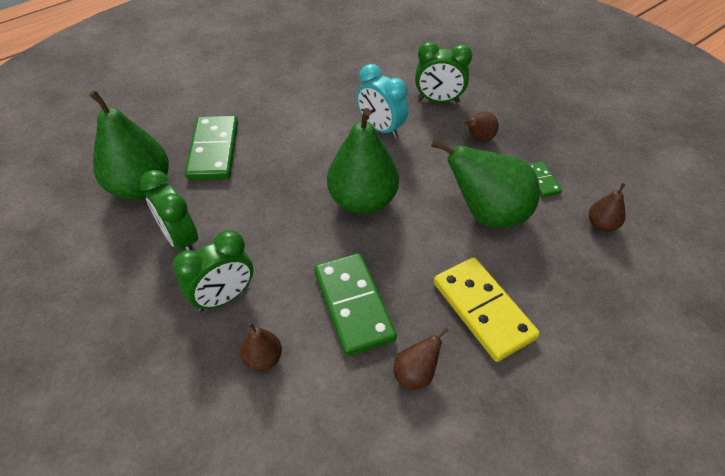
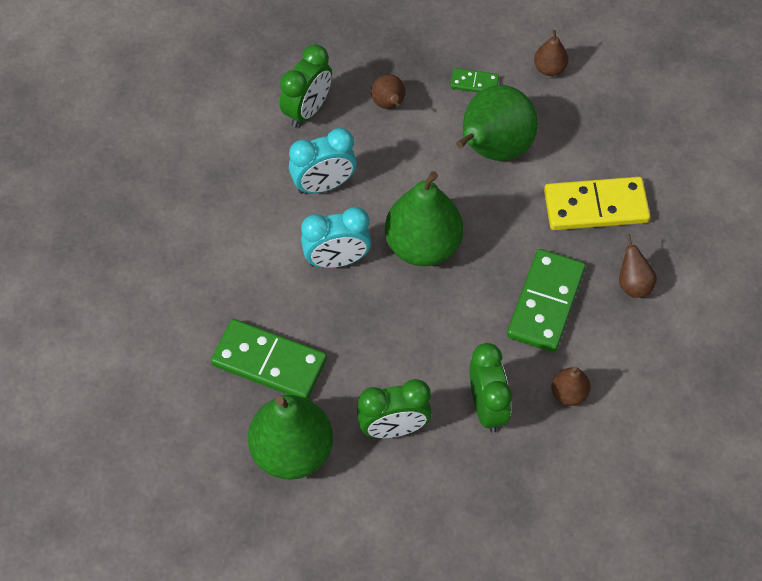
camera: 65 degrees left, 10 degrees up
green domino [314,253,397,356] -> green domino turned 75 degrees counterclockwise [507,249,586,352]
none -> turquoise clock [301,207,371,268]

